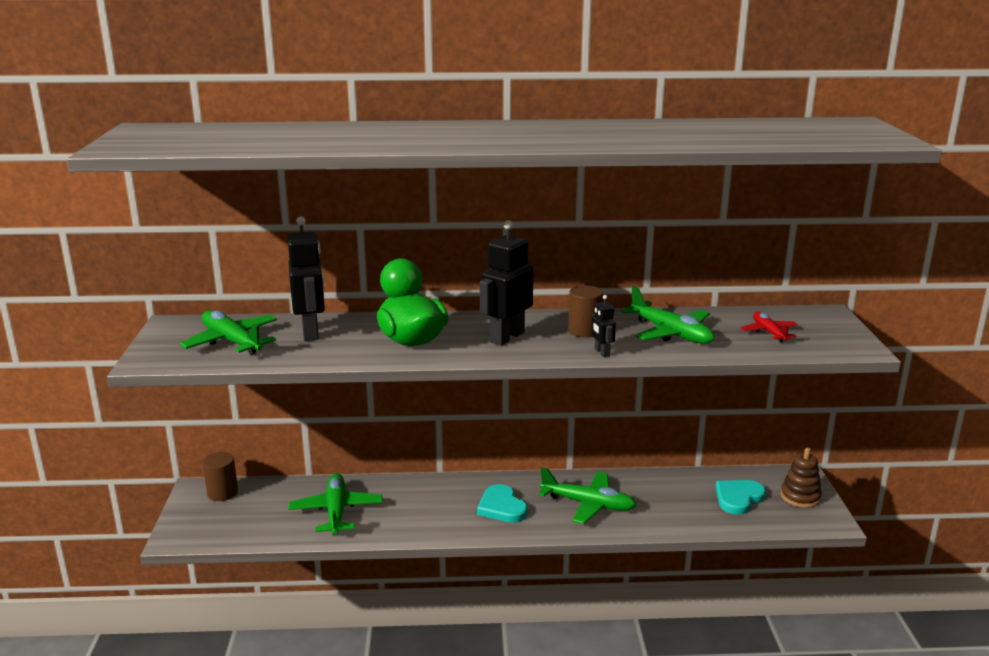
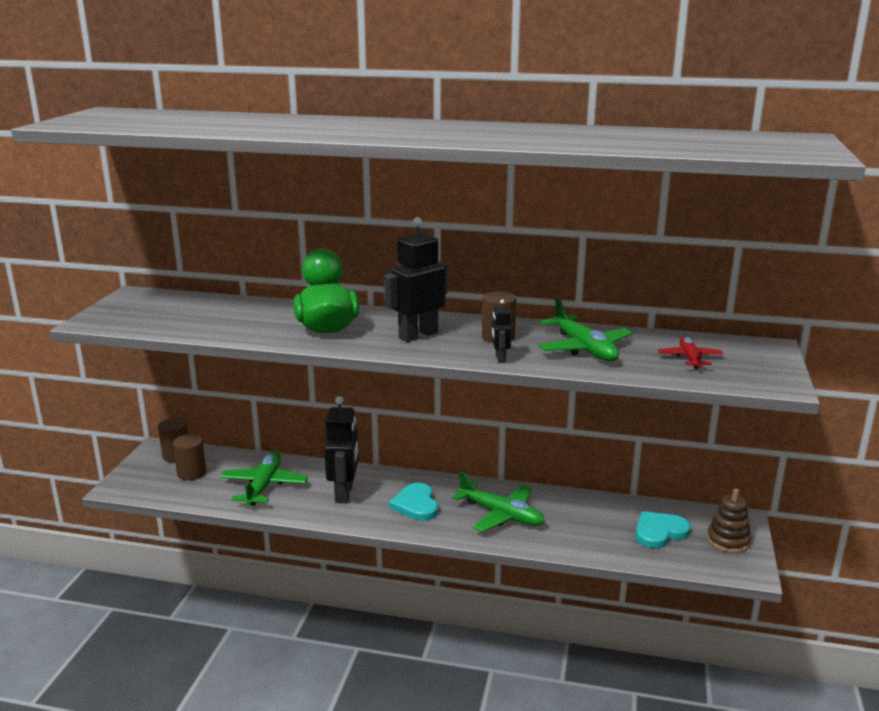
camera: 15 degrees right, 0 degrees up
green plane [180,310,277,355] -> none
black robot [288,216,325,341] -> black robot moved to [324,396,359,503]
none -> brown cylinder [173,434,206,480]

